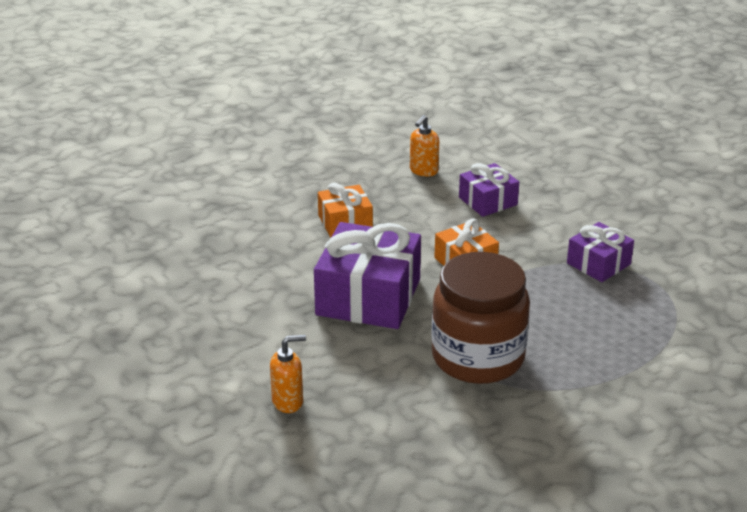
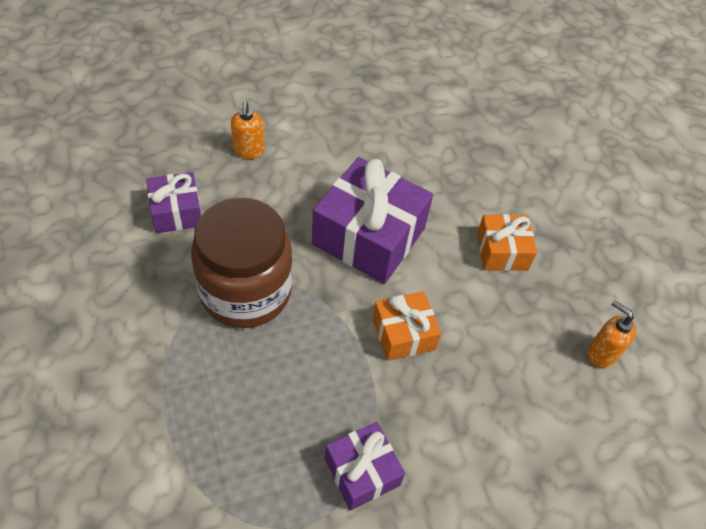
camera: 100 degrees right, 20 degrees up
purple gift [459,163,519,217] -> purple gift moved to [146,172,201,233]

